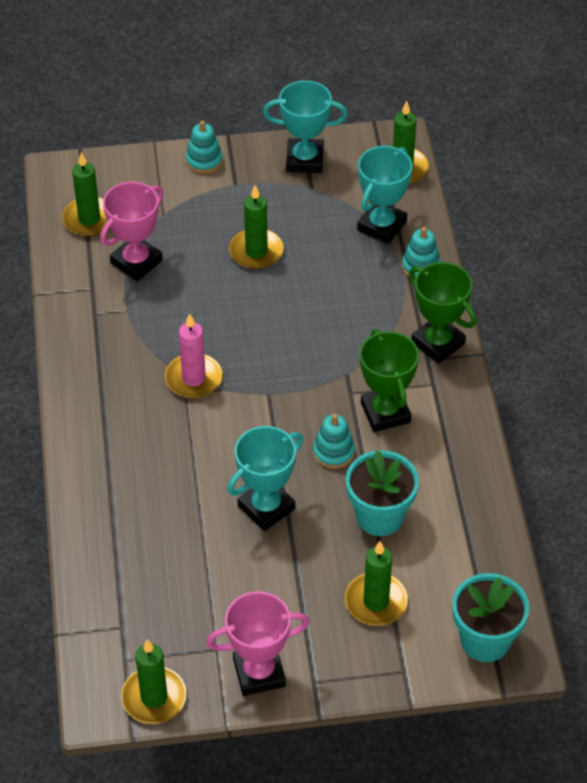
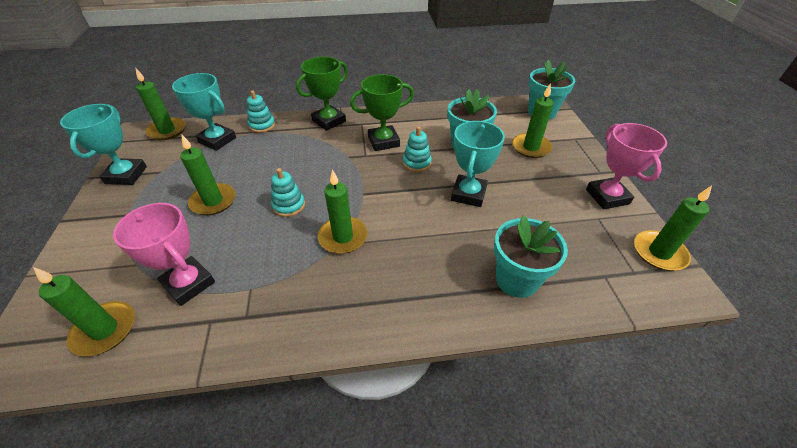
camera: 90 degrees left, 5 degrees down
pink candle [165,313,222,398] -> green candle [318,169,367,254]
turquoise stacking toy [186,120,223,174] -> turquoise stacking toy moved to [271,168,305,217]
turquoise trophy [227,426,303,531] -> turquoise trophy turned 60 degrees clockwise [451,121,505,207]
none -> turquoise flower pot [494,215,568,298]

